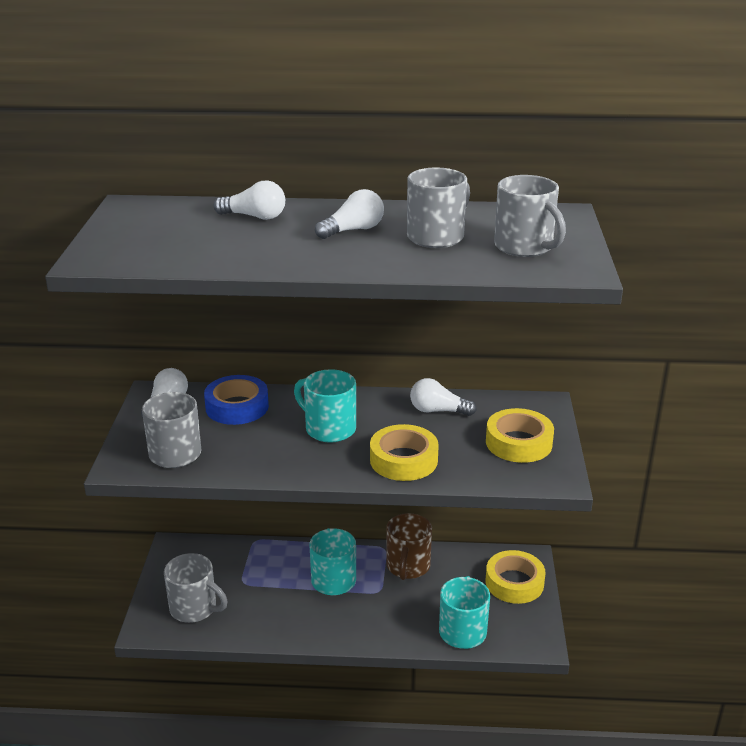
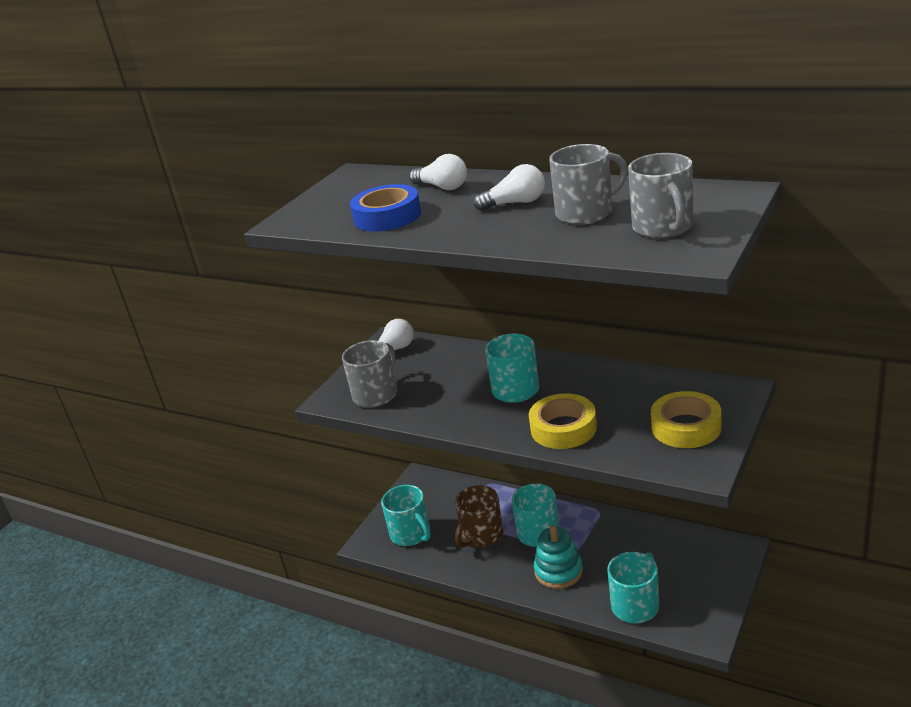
camera: 30 degrees right, 0 degrees up
grey mug [164,553,228,623] -> turquoise mug [381,485,431,546]
blue tape [204,375,269,425] -> blue tape moved to [350,184,421,232]
brown mug [386,513,432,580] -> brown mug moved to [455,485,503,548]
white light bulb [410,378,477,416] -> none
yellow tape [486,550,546,604] -> none
none -> turquoise stacking toy [534,525,583,589]

